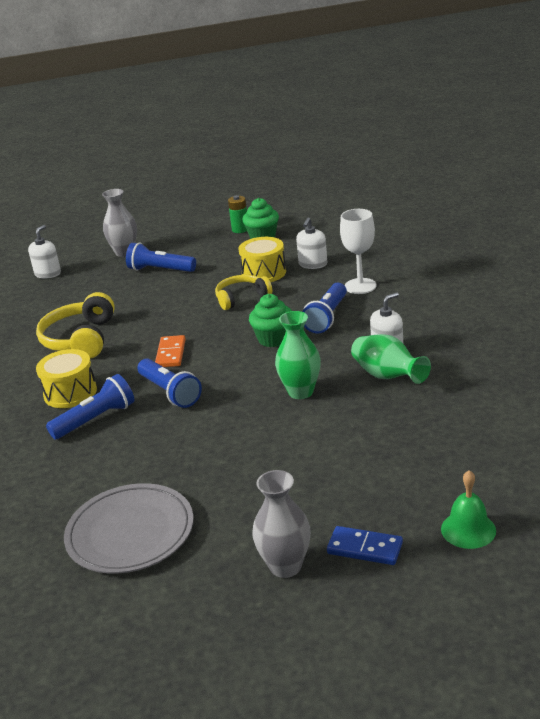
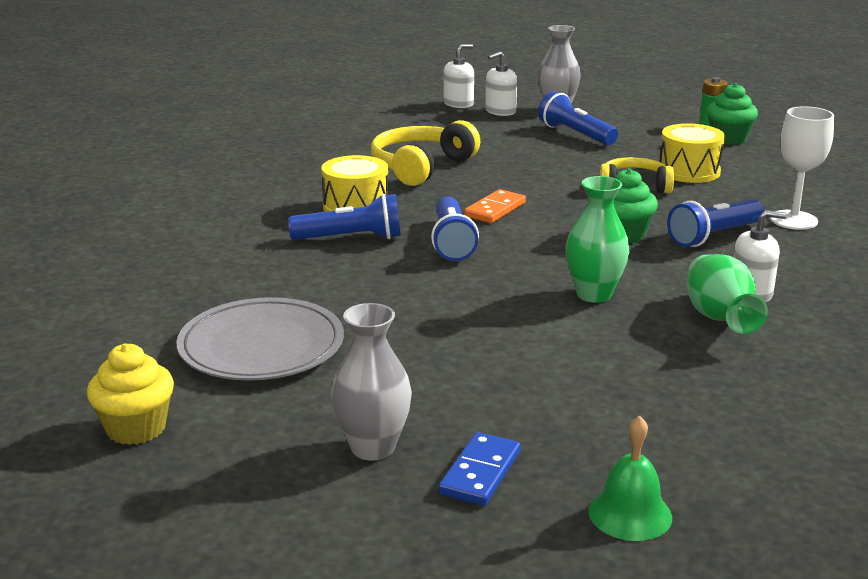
camera: 30 degrees right, 5 degrees down
white soap dispenser [296,217,327,269] -> white soap dispenser moved to [485,51,517,116]
blue domino [327,526,403,565] -> blue domino turned 60 degrees clockwise [438,432,520,506]
none -> yellow cupcake [87,343,174,445]

